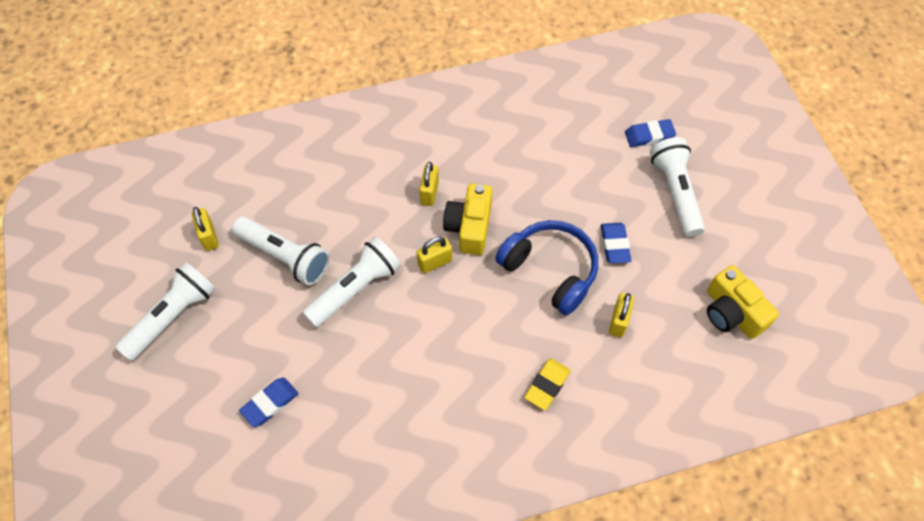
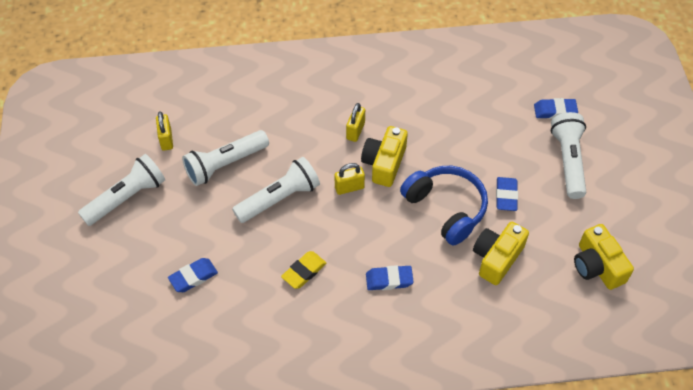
camera: 10 degrees right, 5 degrees down
white flashlight [232,217,329,285] -> white flashlight turned 105 degrees clockwise [182,130,269,186]
yellow eraser [524,358,571,410] -> yellow eraser moved to [281,251,326,289]
yellow padlock [609,293,634,337] -> yellow camera [473,222,529,285]
none -> blue eraser [366,265,414,290]

